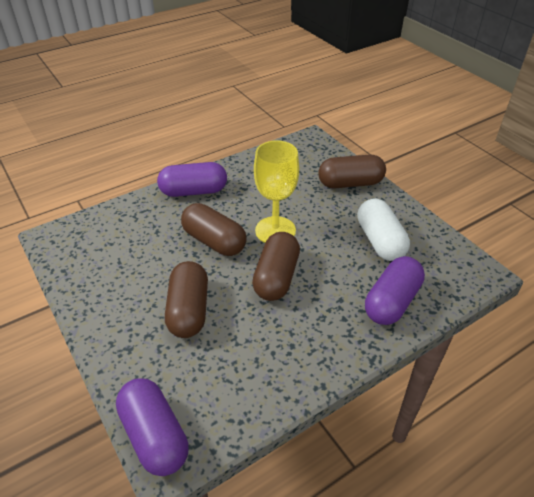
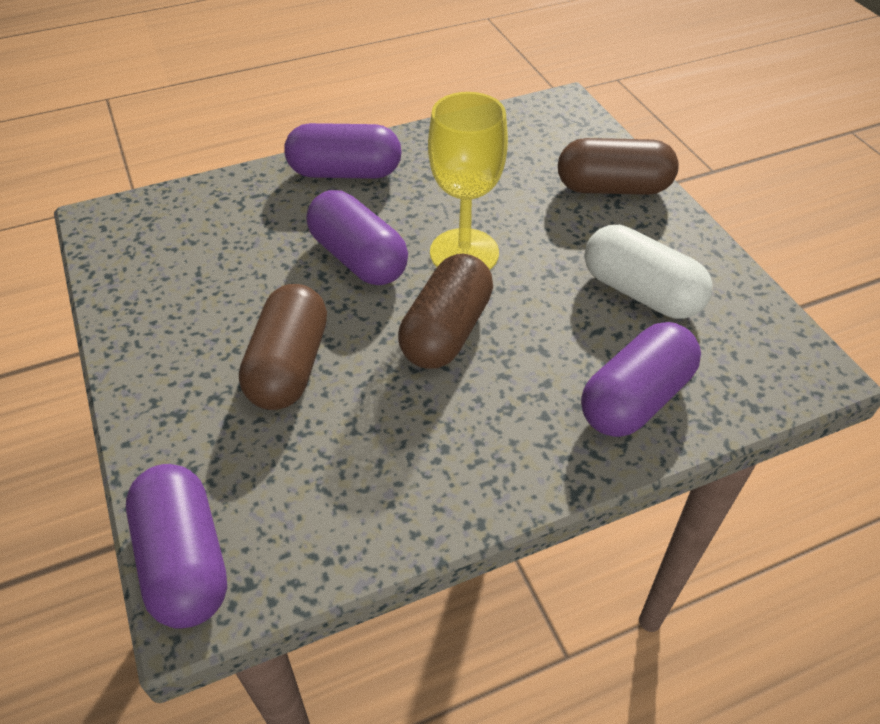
camera: 10 degrees right, 5 degrees up
brown capsule [181,203,247,256] -> purple capsule [307,190,408,285]
white capsule [357,199,410,261] -> white capsule turned 45 degrees counterclockwise [584,225,712,319]

